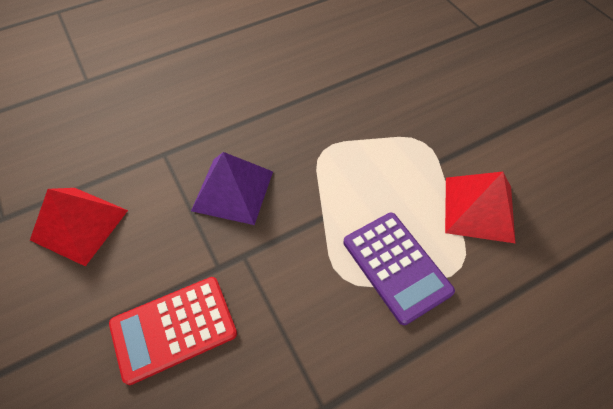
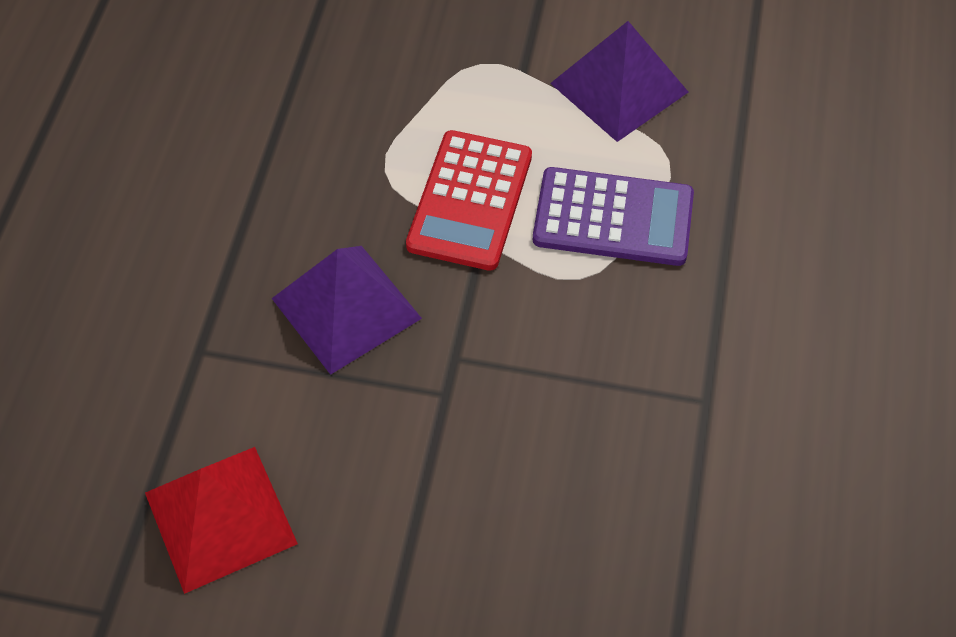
camera: 50 degrees left, 0 degrees up
red calculator [109,277,237,385] -> red calculator moved to [406,130,532,271]
red pyramid [445,172,516,244] -> purple pyramid [550,21,688,142]

